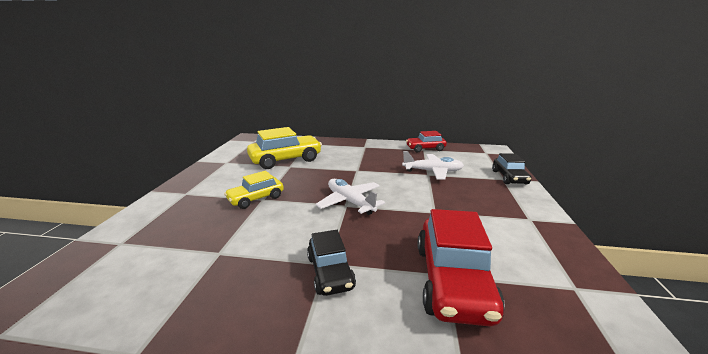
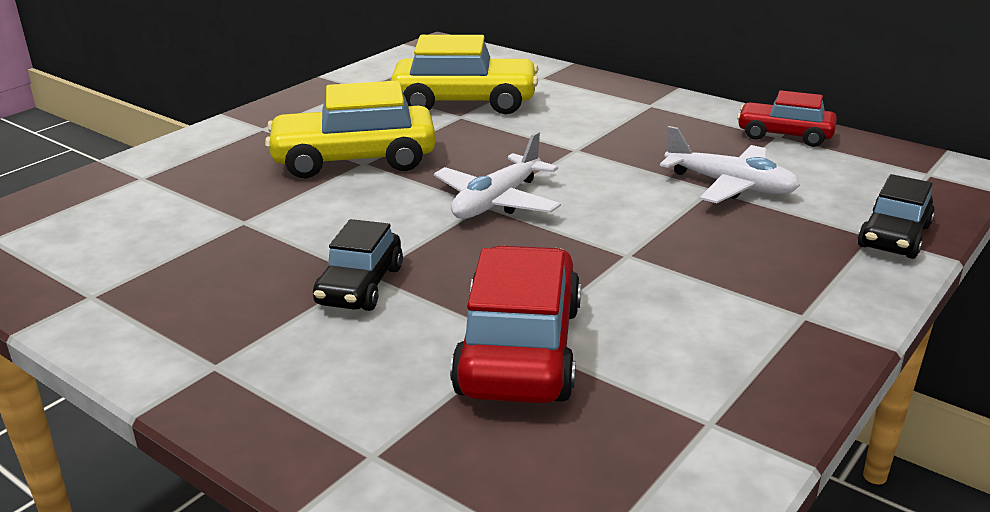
camera: 30 degrees right, 5 degrees up
yellow car [224,171,284,209] -> yellow car [265,80,436,178], size x1.67
white plane [315,179,385,215] -> white plane turned 135 degrees counterclockwise [434,132,561,219]
red car [418,209,505,327] -> red car turned 150 degrees clockwise [450,245,581,403]

